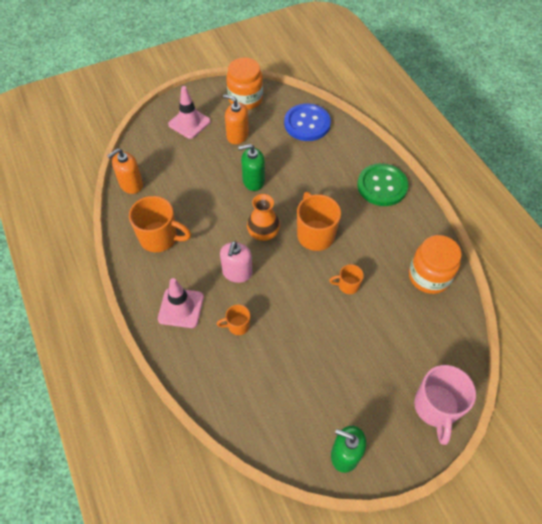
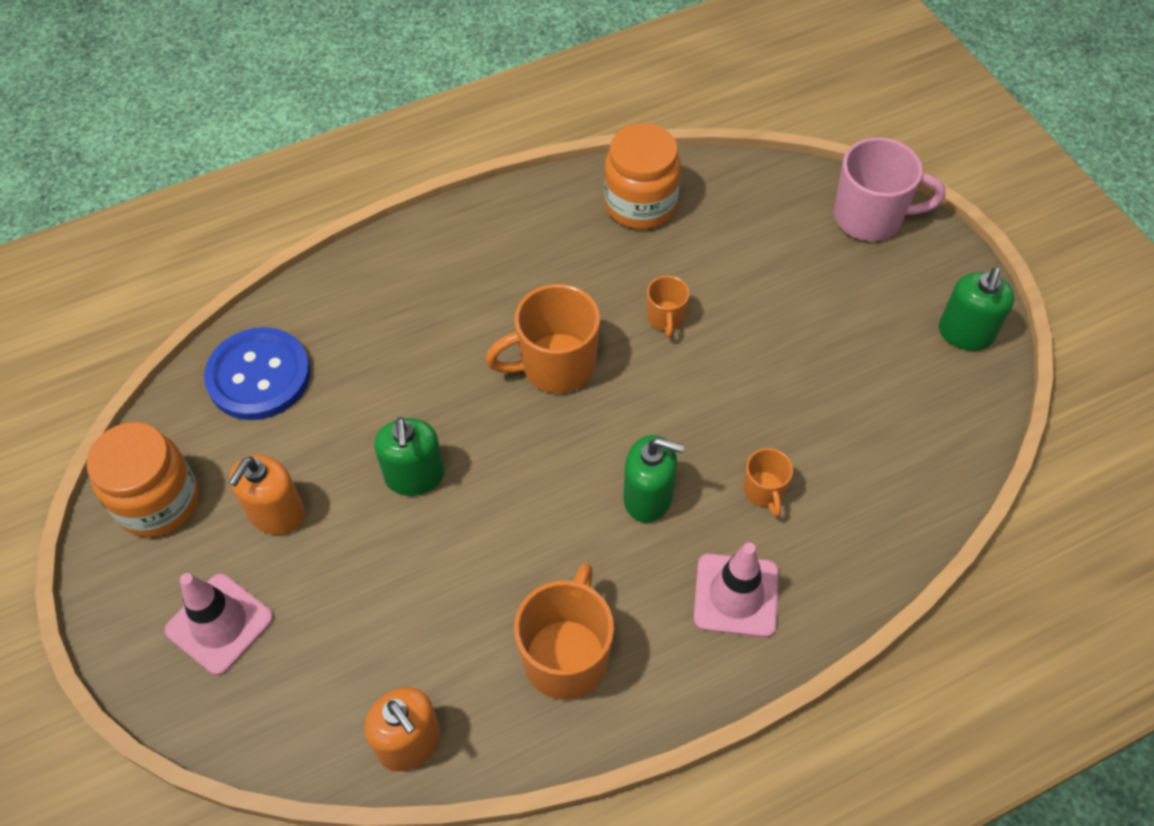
camera: 90 degrees left, 0 degrees up
pink soap dispenser [220,241,253,283] -> green soap dispenser [623,435,685,523]
orange vase [247,194,280,241] -> none
green button [357,163,408,206] -> none

